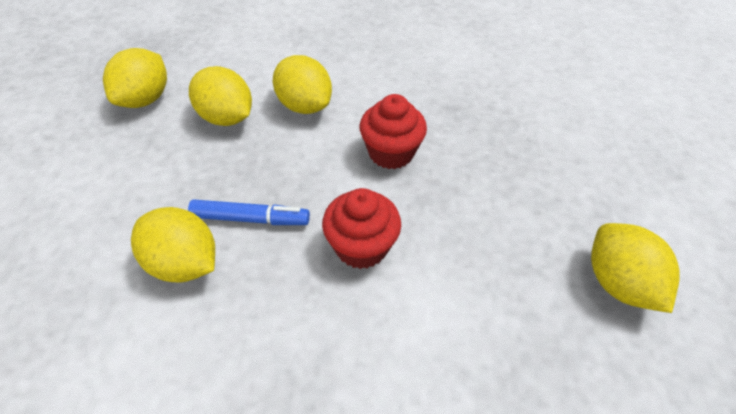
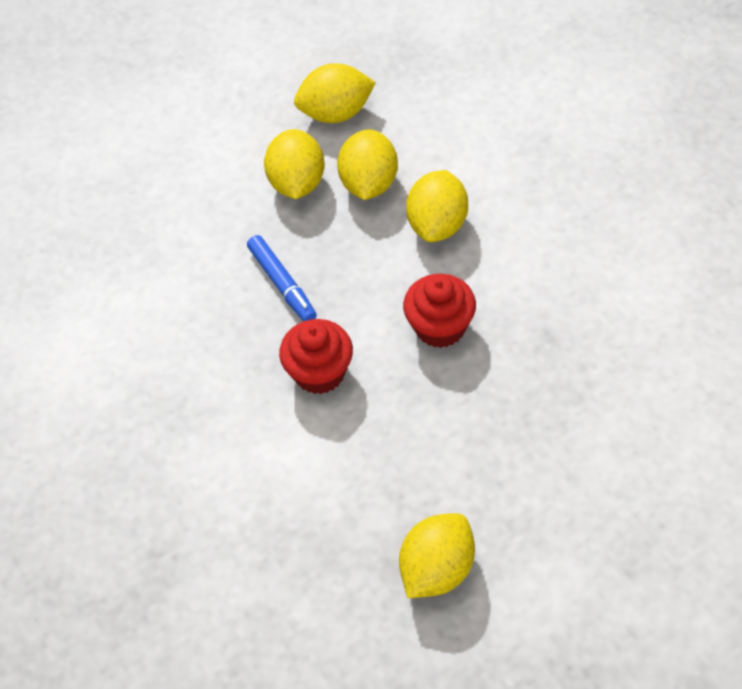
camera: 60 degrees right, 5 degrees up
yellow lemon [131,207,215,283] -> yellow lemon moved to [264,129,325,199]

